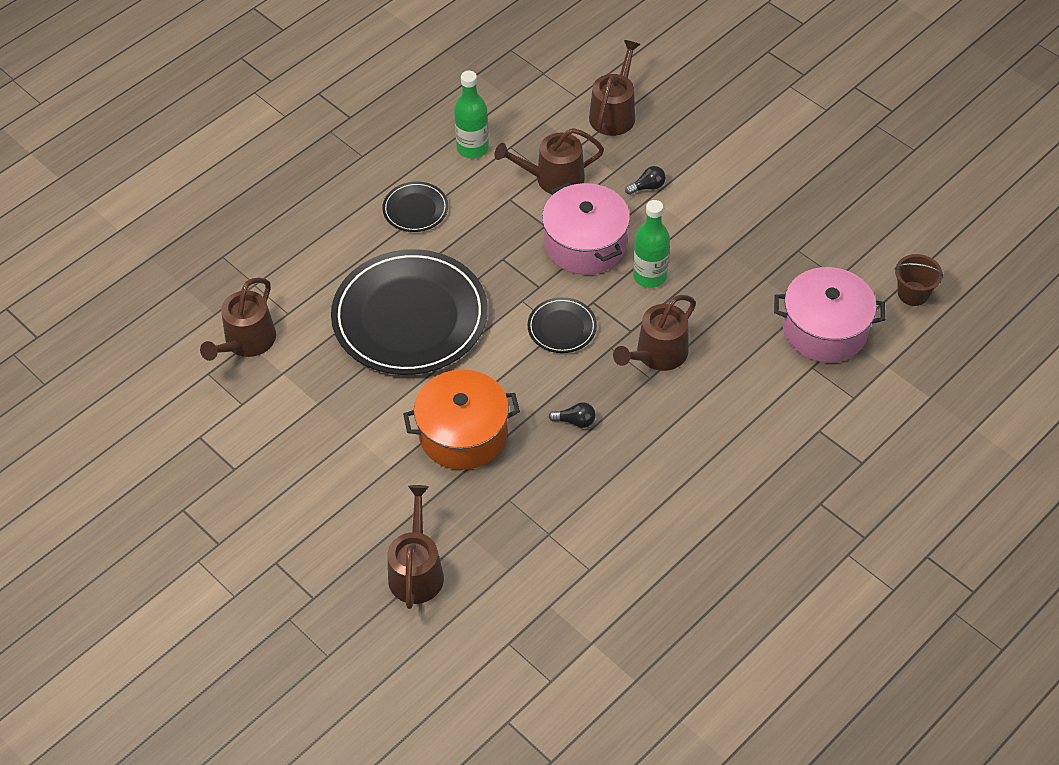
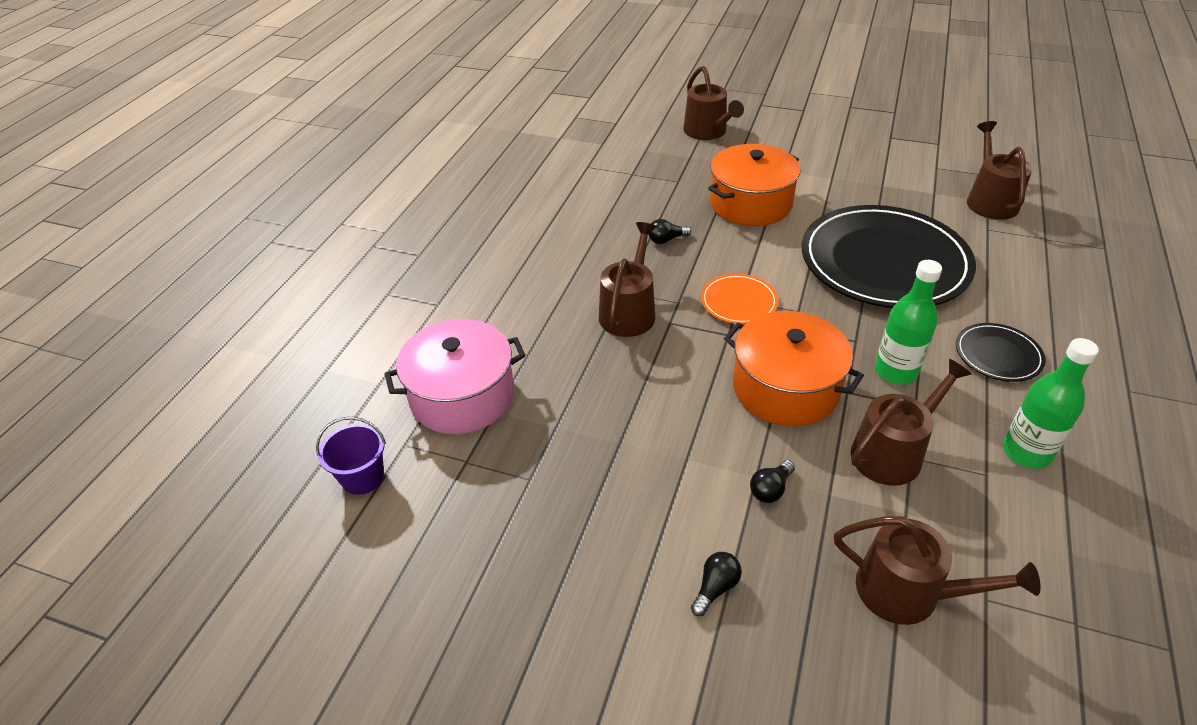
camera: 155 degrees right, 10 degrees down
black plate [527,297,597,353] -> orange plate [701,274,779,324]
pink pot [542,183,630,275] -> orange pot [724,311,864,427]
brown watering can [589,40,641,136] -> brown watering can turned 60 degrees counterclockwise [834,516,1041,625]
green bottle [633,200,670,288] -> green bottle moved to [875,260,942,384]
brown bucket [895,254,943,306] -> purple bucket [316,417,386,495]
none -> black light bulb [691,552,742,616]

